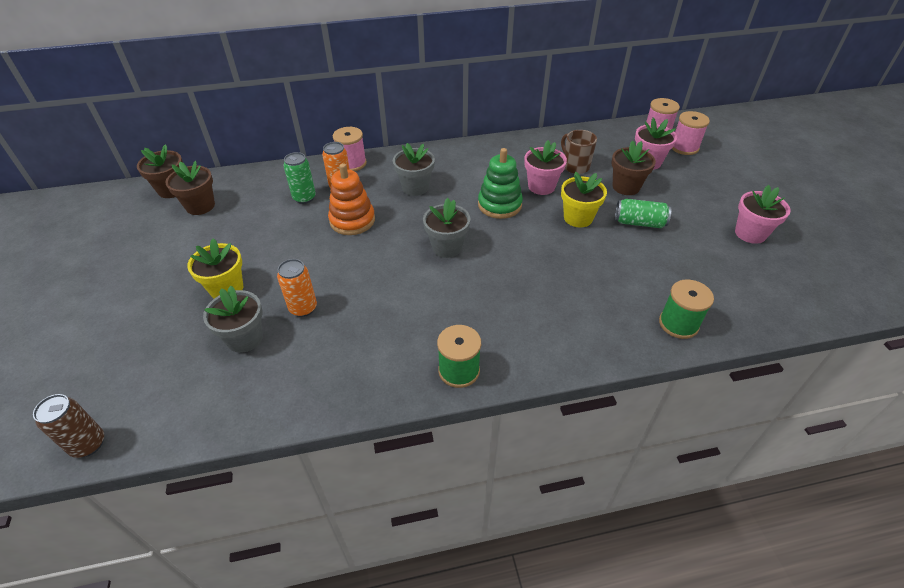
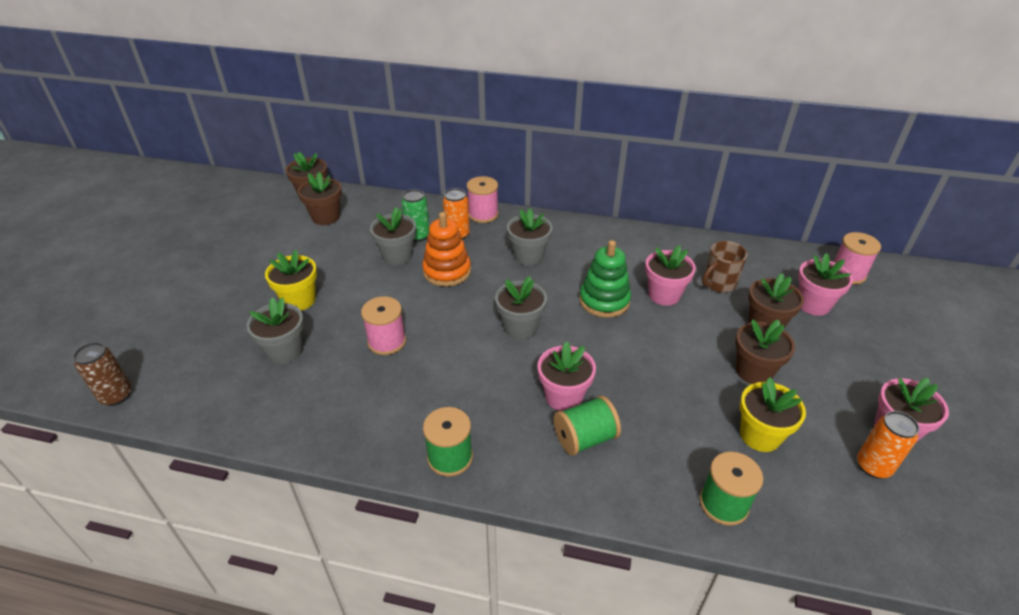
camera: 25 degrees right, 5 degrees down
orange can [277,259,317,317] -> orange can moved to [857,411,920,479]
brown mug [561,130,597,174] -> brown mug turned 120 degrees counterclockwise [702,241,747,293]
yellow flower pot [561,172,607,228] -> yellow flower pot moved to [740,377,806,452]
green can [615,199,671,228] -> brown flower pot [735,319,795,384]
pink spool [672,111,710,155] -> pink spool moved to [361,296,406,355]
none -> grey flower pot [370,207,416,265]
none -> pink flower pot [537,341,596,411]
none -> green spool [554,396,621,456]

